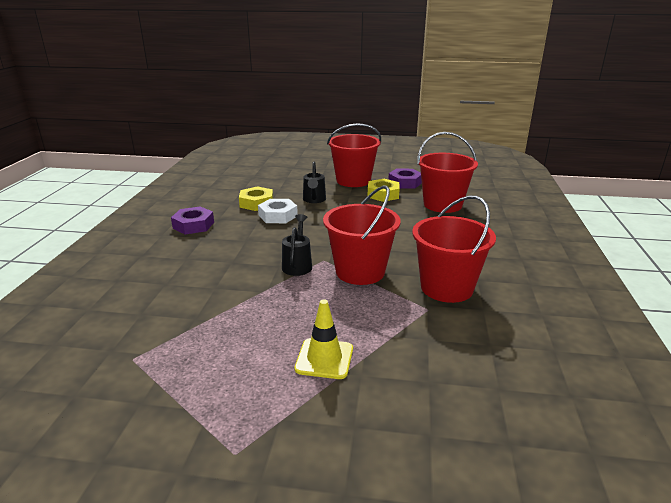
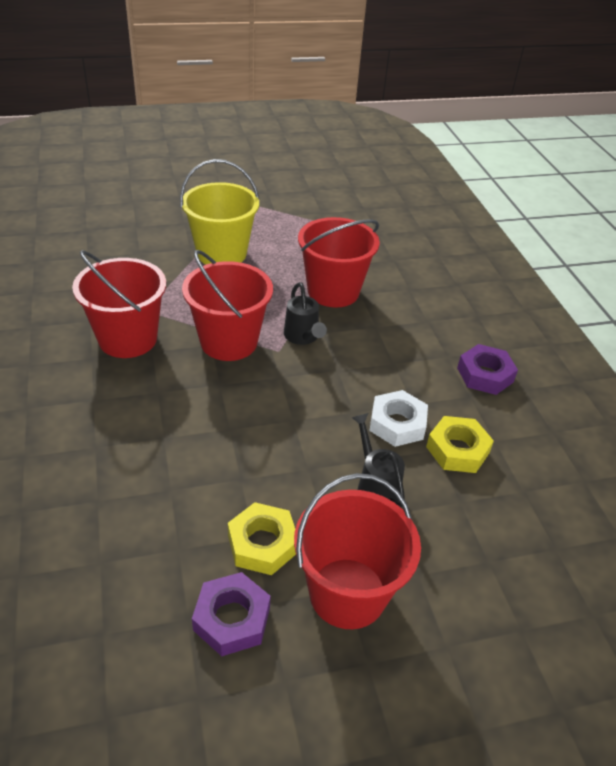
camera: 155 degrees right, 15 degrees up
yellow traffic cone [295,299,353,379] -> yellow bucket [180,159,259,264]
red bucket [417,132,478,213] -> red bucket moved to [298,217,380,308]

